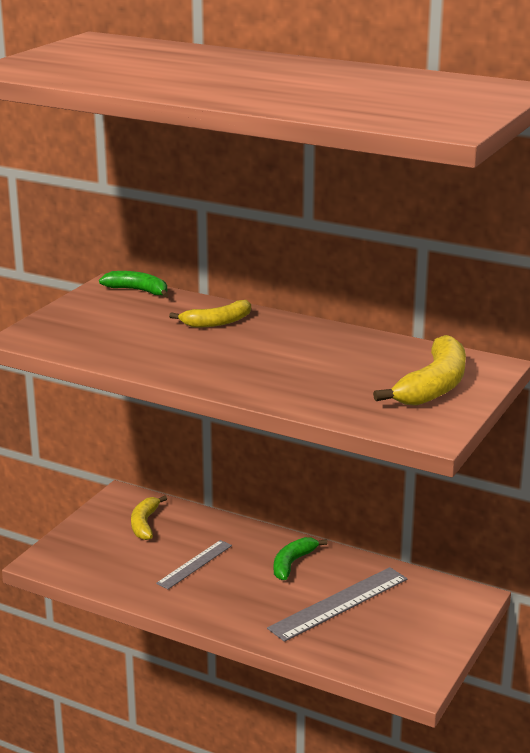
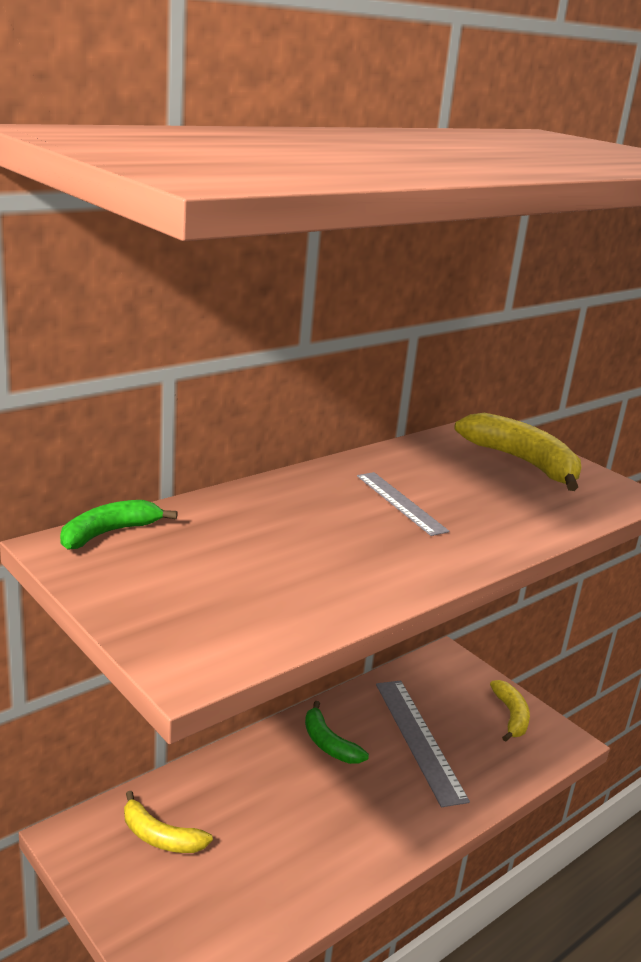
camera: 70 degrees left, 0 degrees up
grey ruler [156,540,232,589] -> grey ruler moved to [357,472,449,536]
yellow banana [169,300,251,327] -> yellow banana moved to [490,680,530,742]

